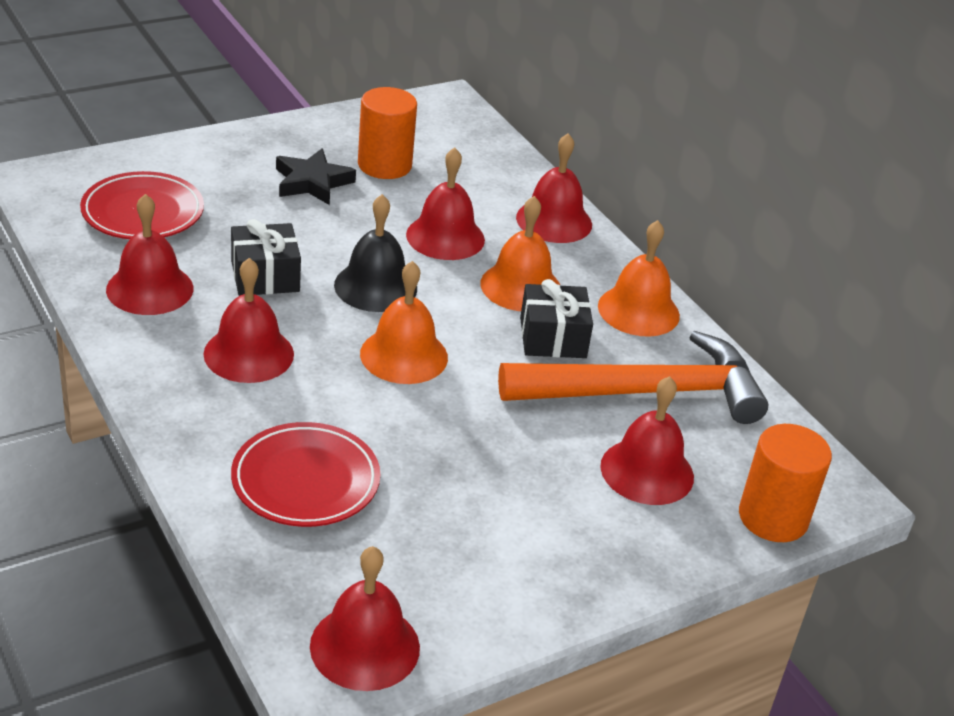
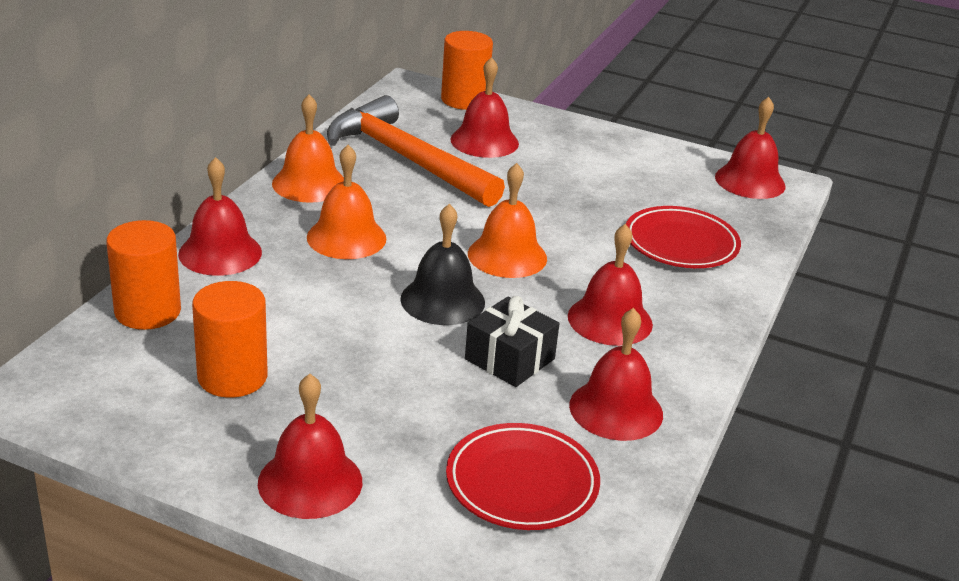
camera: 125 degrees left, 5 degrees down
black star [276,148,356,205] -> none
red bell [406,147,485,260] -> red bell moved to [258,374,362,519]
black gift [520,279,593,358] -> none
none -> orange cylinder [106,220,181,330]

